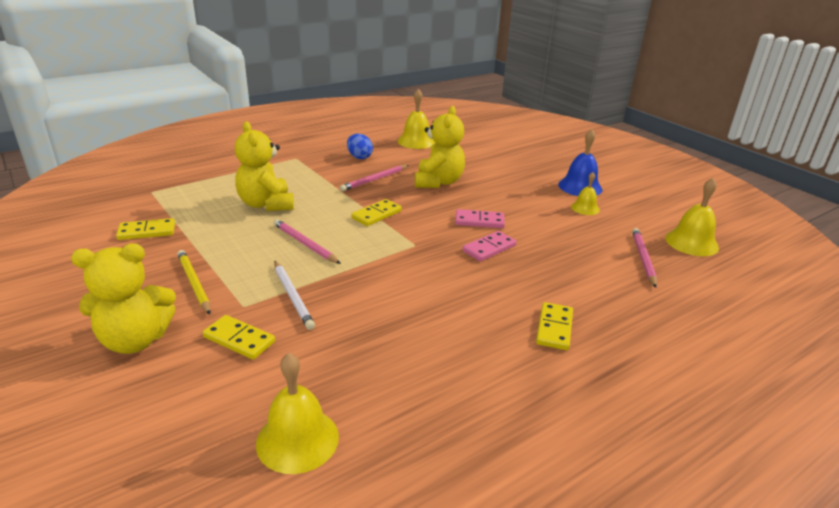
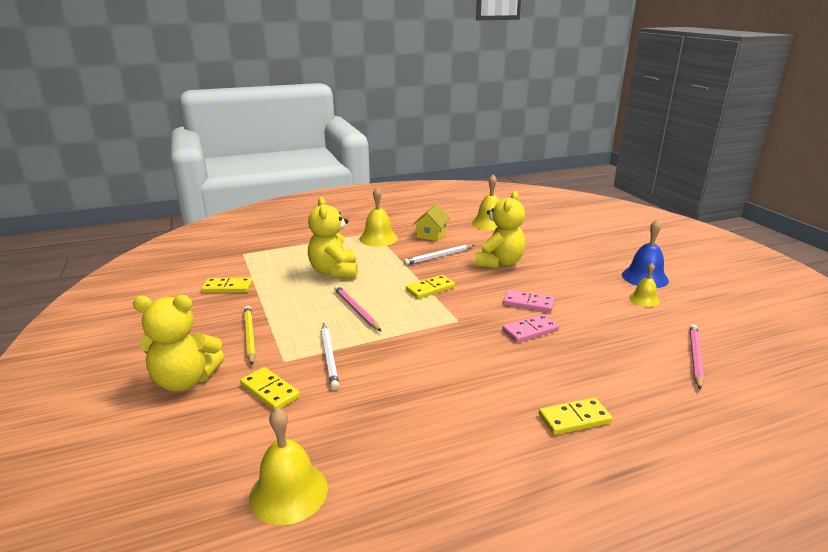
camera: 15 degrees right, 5 degrees down
pink pencil [340,165,409,191] -> white pencil [404,245,474,265]
blue egg [347,134,373,159] -> yellow house [413,204,450,241]
yellow domino [536,302,573,350] -> yellow domino turned 45 degrees clockwise [539,398,613,435]
yellow bell [665,178,719,256] -> yellow bell moved to [359,187,398,246]

